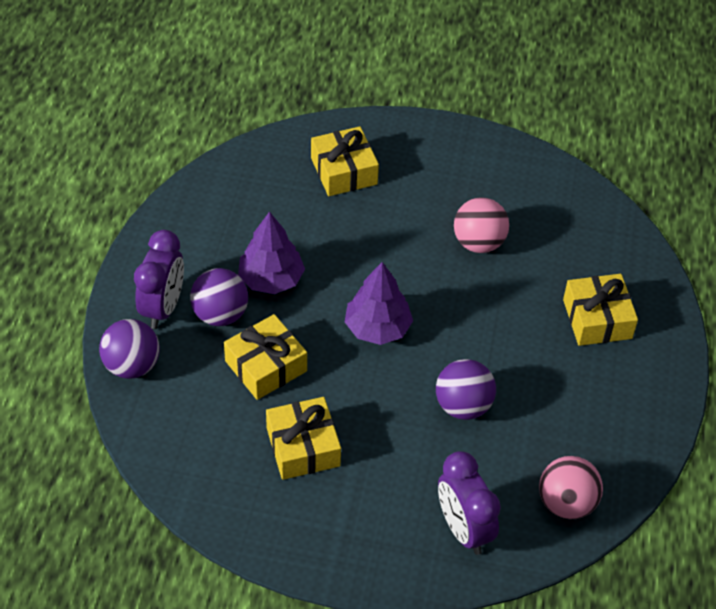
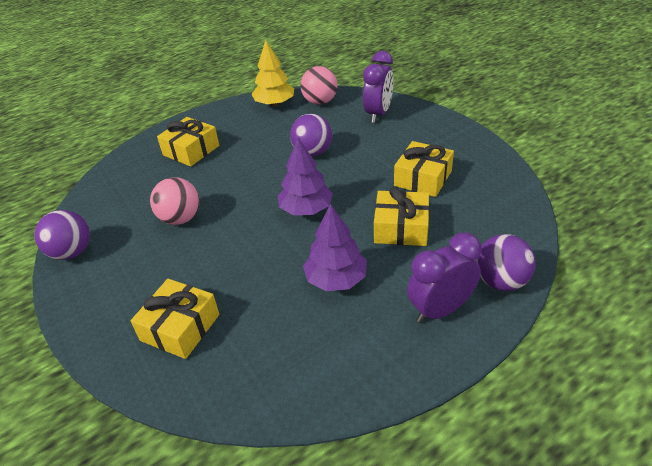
camera: 130 degrees left, 10 degrees down
purple ball [190,268,248,326] -> purple ball moved to [35,210,90,260]
none -> yellow tree [252,40,294,106]

